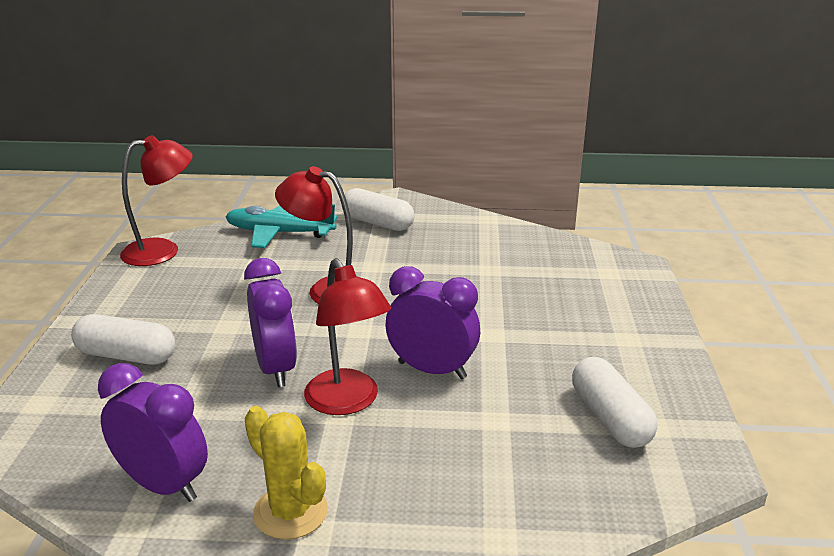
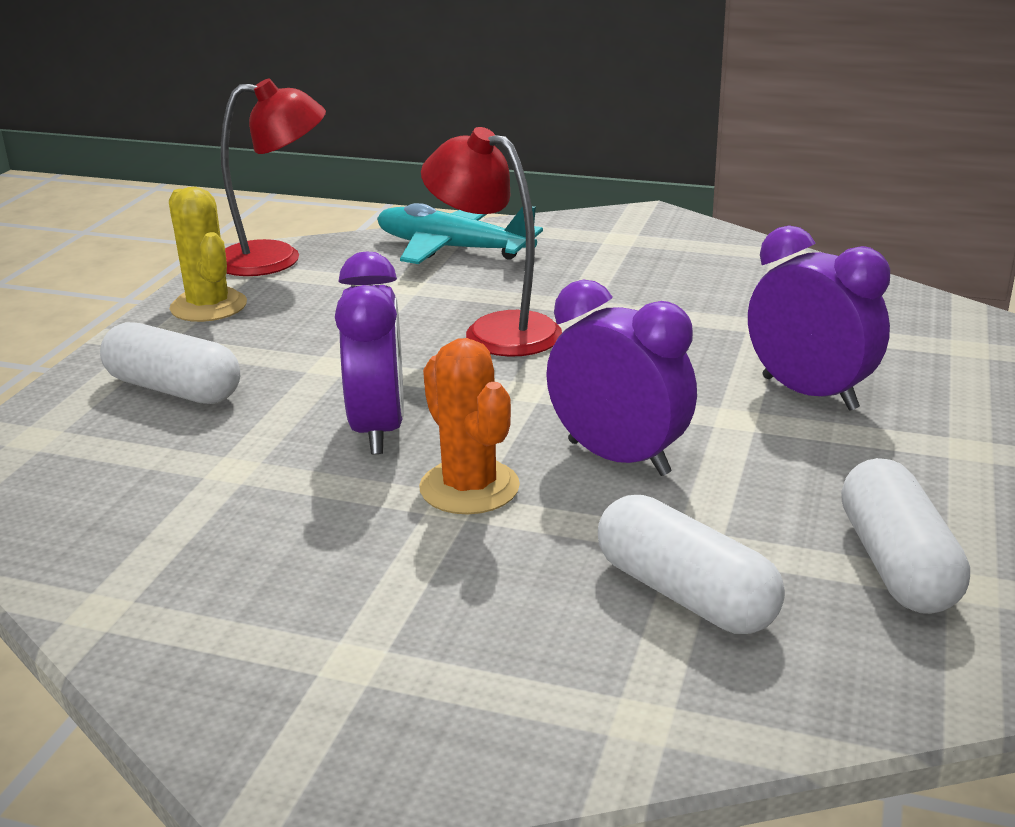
camera: 15 degrees right, 0 degrees up
purple clock [98,363,208,502] -> purple clock moved to [748,225,890,411]
yellow cactus [244,406,328,540] -> yellow cactus moved to [169,187,247,322]
red lamp [304,258,391,415] -> orange cactus [419,338,520,515]
white capsule [342,188,415,231] -> white capsule moved to [598,495,785,634]

